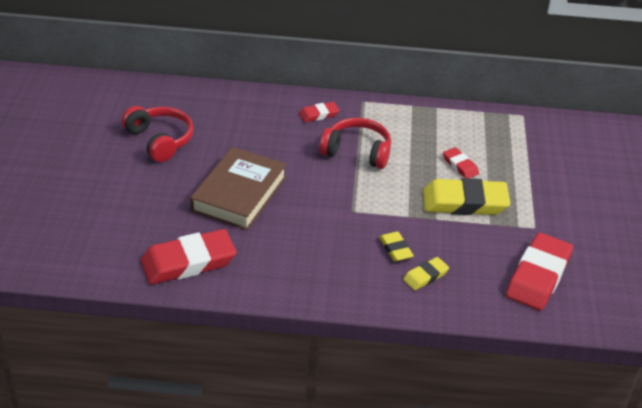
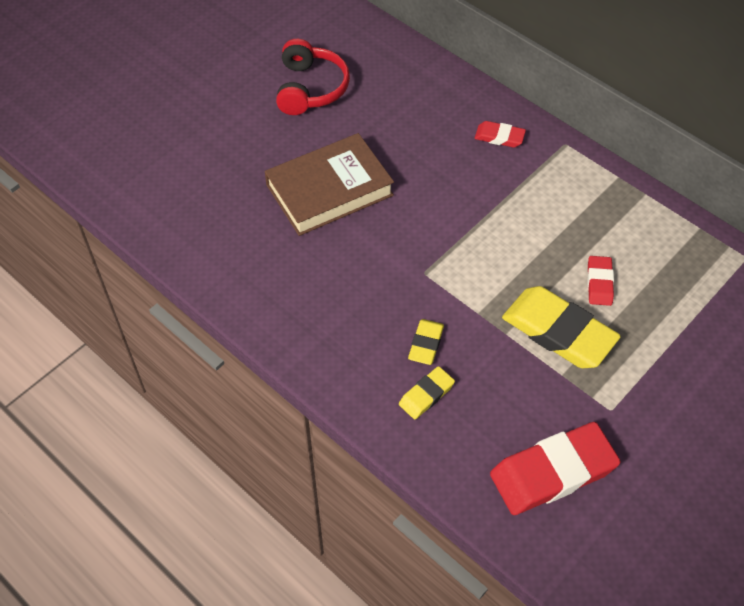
camera: 40 degrees right, 15 degrees up
red eraser [140,229,236,285] -> none
red headphones [319,118,391,169] -> none
yellow eraser [403,257,449,290] -> yellow eraser turned 45 degrees counterclockwise [399,366,455,419]

